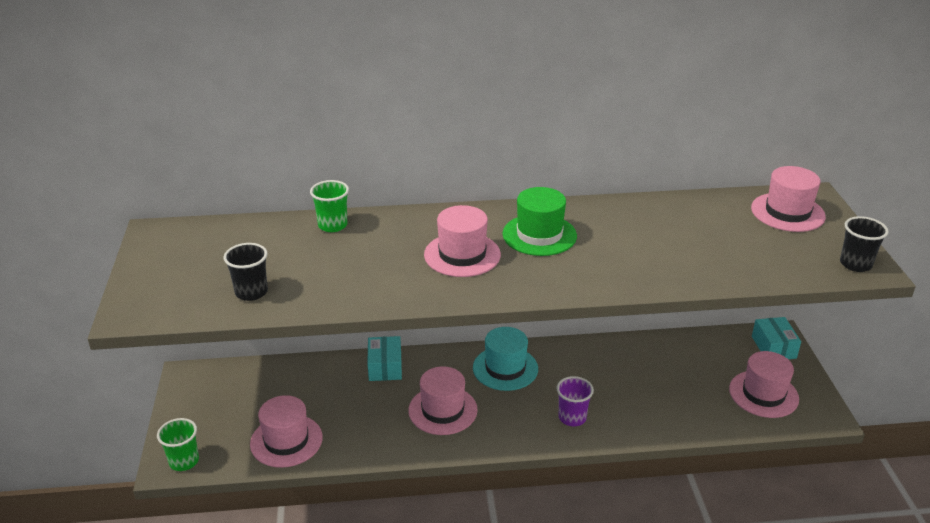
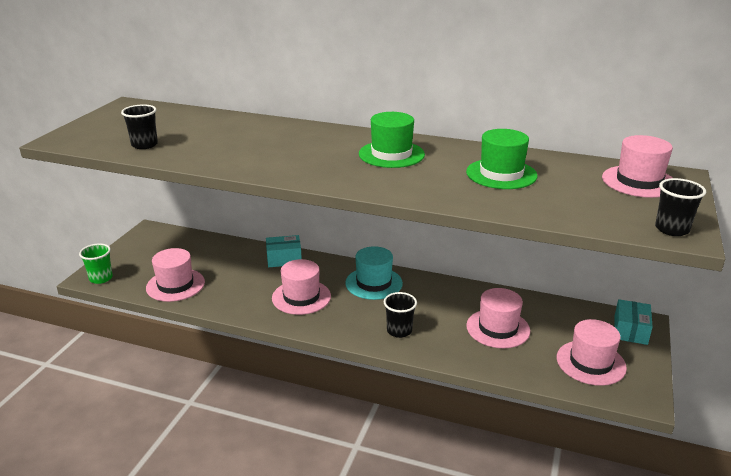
camera: 25 degrees right, 5 degrees down
green cup [310,180,349,232] -> none
turquoise box [367,336,402,381] -> turquoise box turned 60 degrees clockwise [266,235,302,267]
pink hat [424,205,501,277] -> pink hat moved to [466,288,530,348]
purple cup [556,376,594,426] -> black cup [384,292,417,338]
none -> green hat [466,129,538,189]

